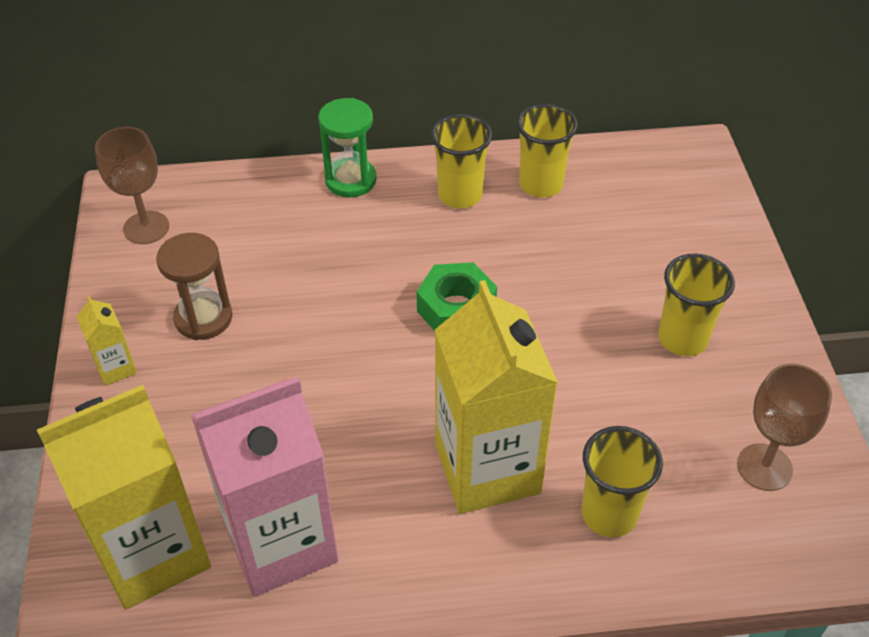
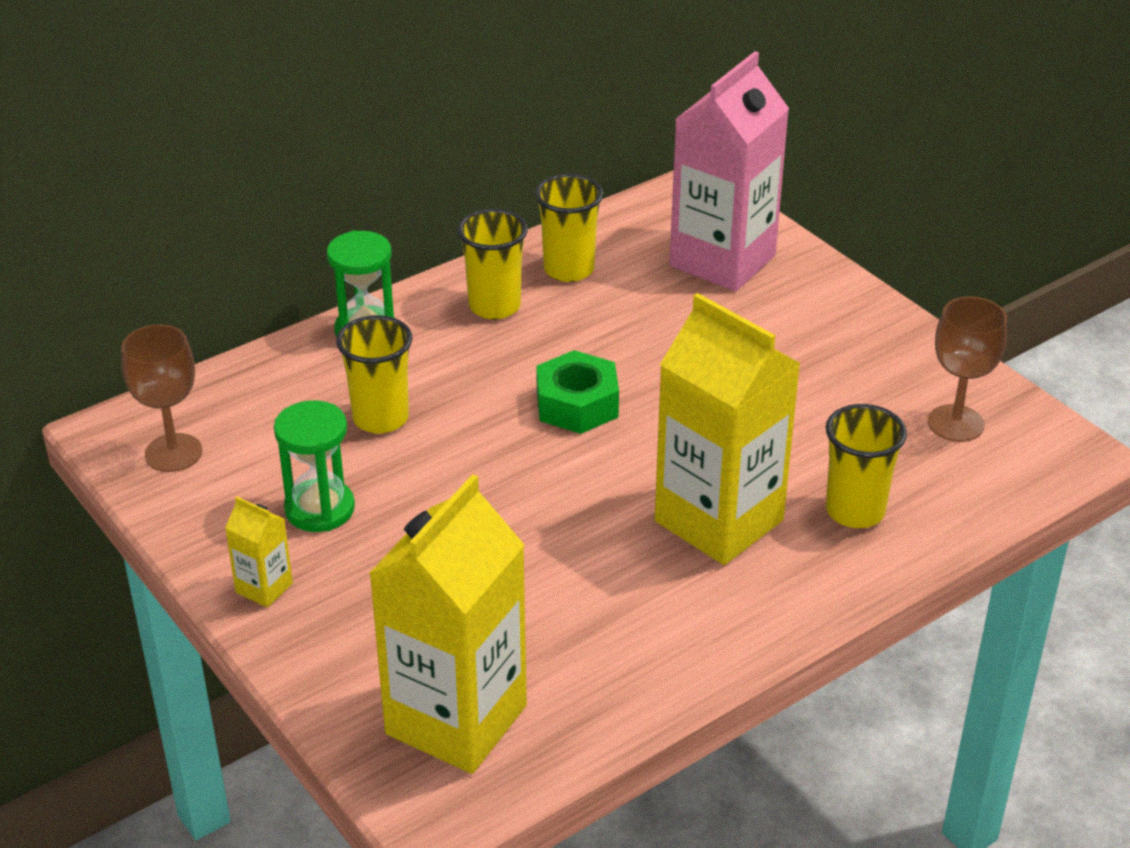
camera: 30 degrees left, 10 degrees down
brown hourglass [156,233,233,340] -> green hourglass [274,400,355,532]
pink carton [191,377,339,597] -> pink carton moved to [670,51,789,291]
yellow cup [658,254,735,356] -> yellow cup moved to [336,315,412,434]

